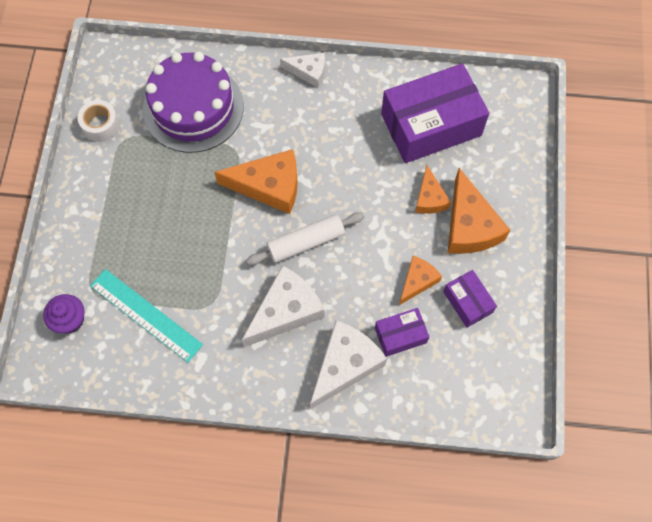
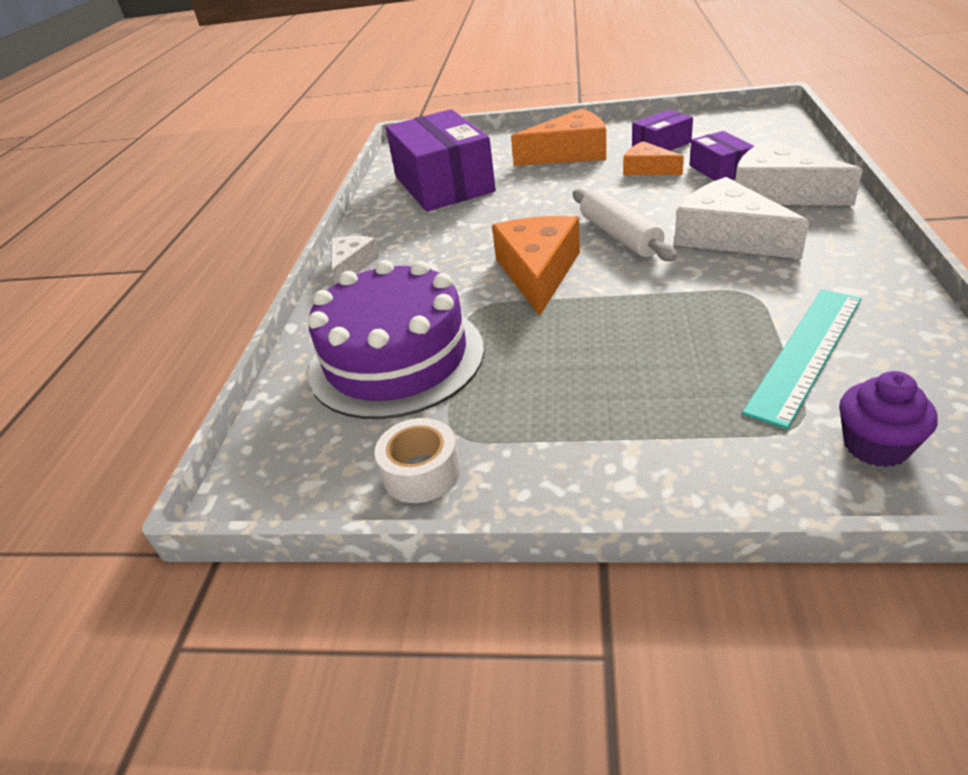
camera: 85 degrees left, 30 degrees down
orange cheese [415,165,451,214] -> none

